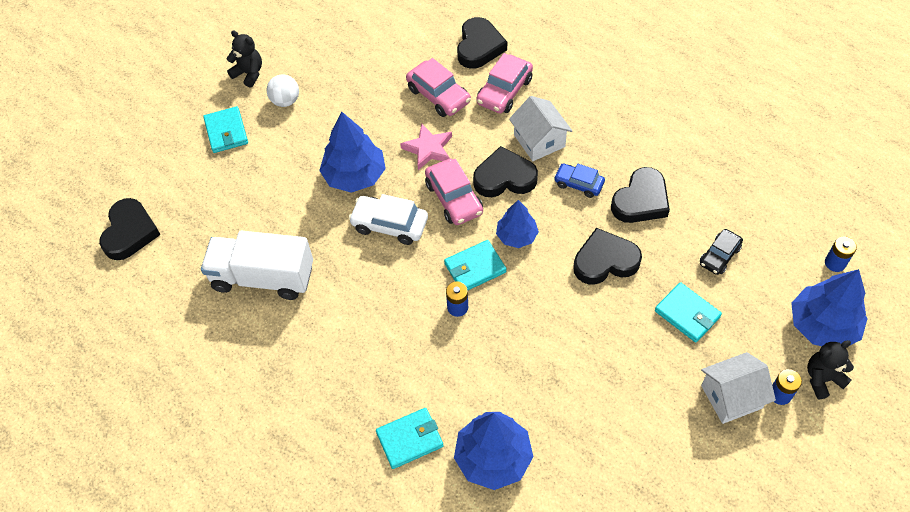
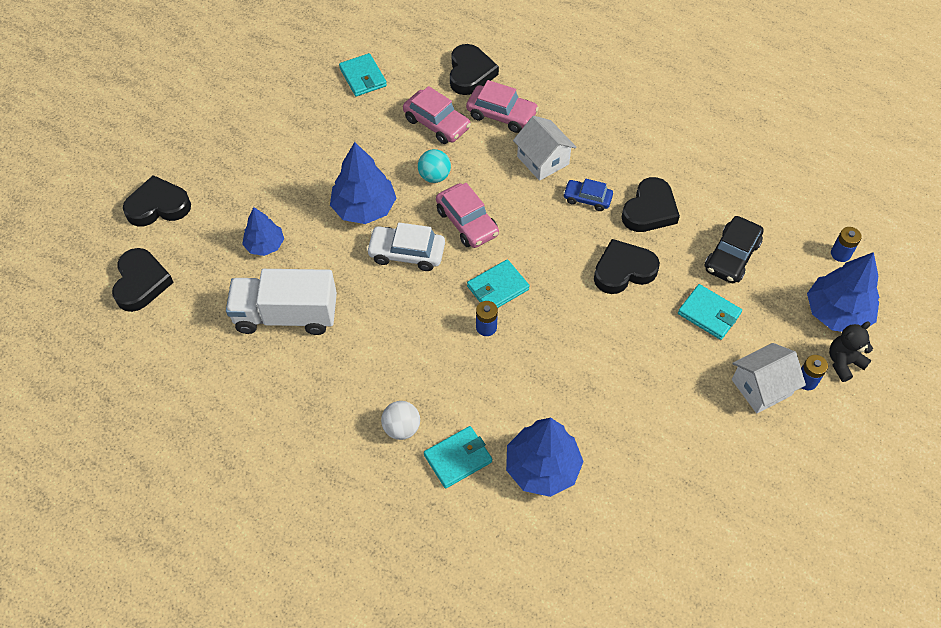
camera: 10 degrees left, 0 degrees up
turquoise wallet [203,106,248,153] -> turquoise wallet moved to [339,53,387,96]
black teddy bear [227,31,262,88] -> none
white ball [267,74,299,107] -> white ball moved to [381,401,420,440]
pink star [400,124,452,170] -> turquoise ball [418,149,451,183]
black heart [473,146,538,197] -> black heart moved to [123,175,191,227]
pink car [476,53,533,113] -> pink car turned 90 degrees counterclockwise [466,80,539,133]
blue tree [496,200,539,248] -> blue tree moved to [242,207,284,256]
black car [700,229,743,275] -> black car [705,216,763,283], size x1.52

